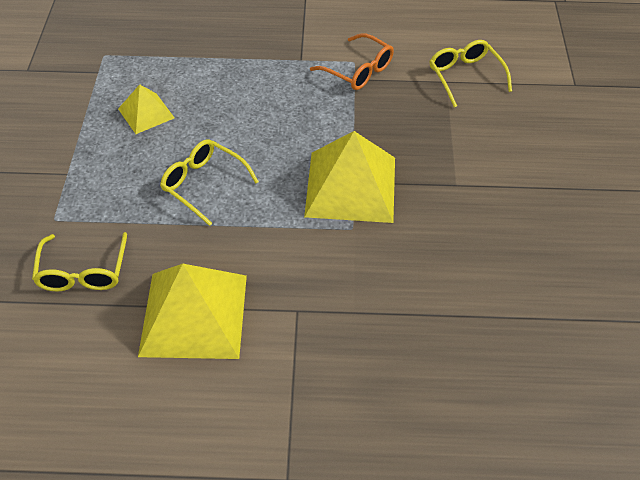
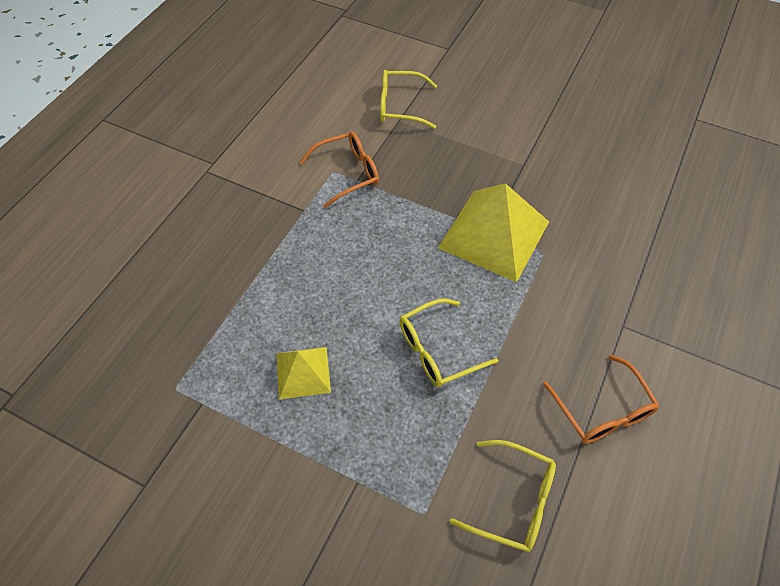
camera: 65 degrees left, 5 degrees up
yellow pyramid [138,264,247,359] -> orange glasses [543,355,660,444]

